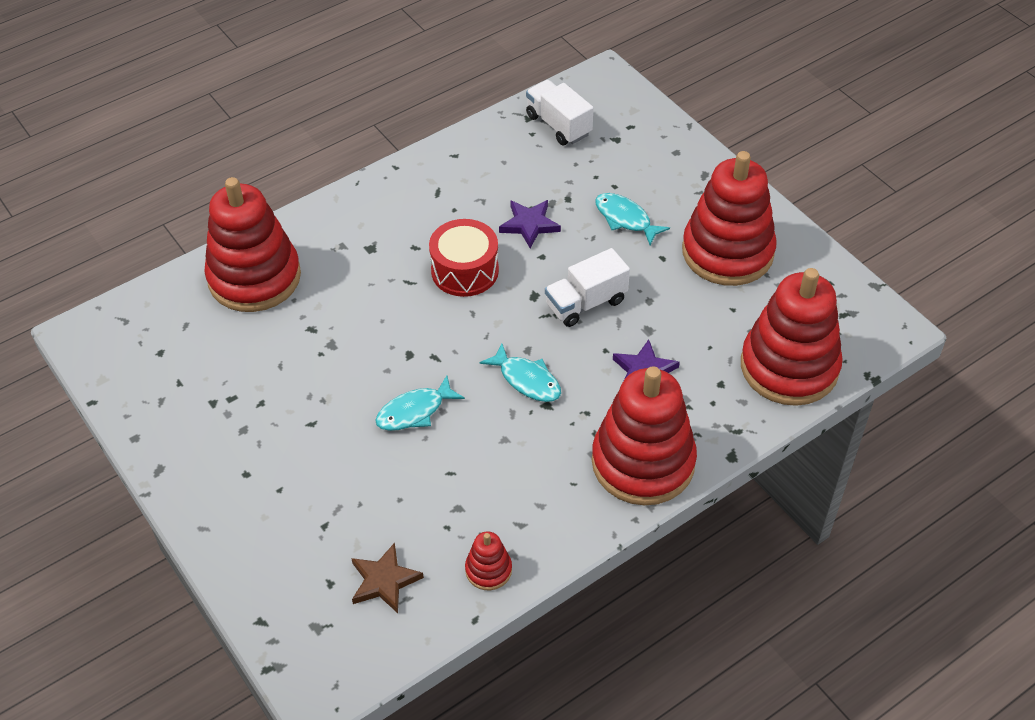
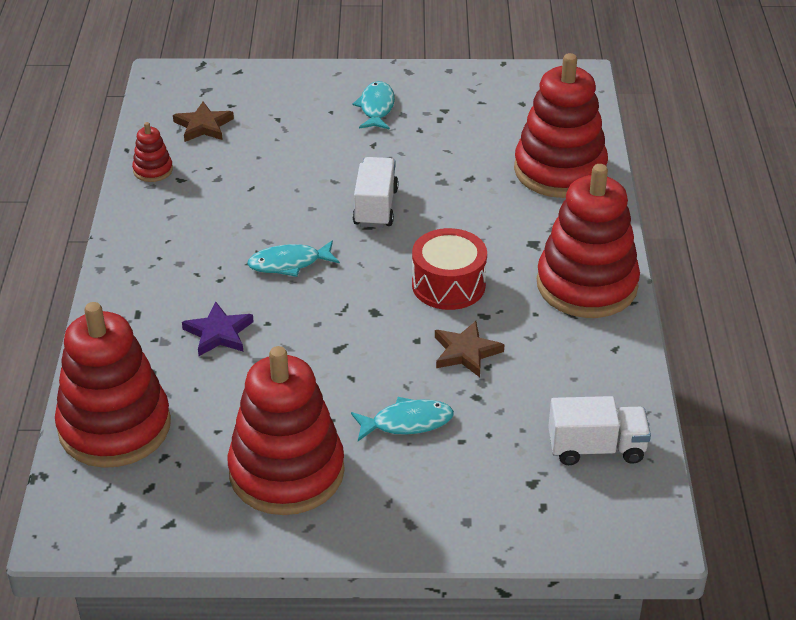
camera: 125 degrees right, 10 degrees down
turquoise fish [375,376,465,431] -> turquoise fish moved to [352,81,395,130]
purple star [499,200,561,248] -> brown star [435,321,505,377]
white truck [545,248,630,327] -> white truck moved to [353,157,398,228]
red stacking toy [592,366,697,505] -> red stacking toy moved to [537,164,640,318]

